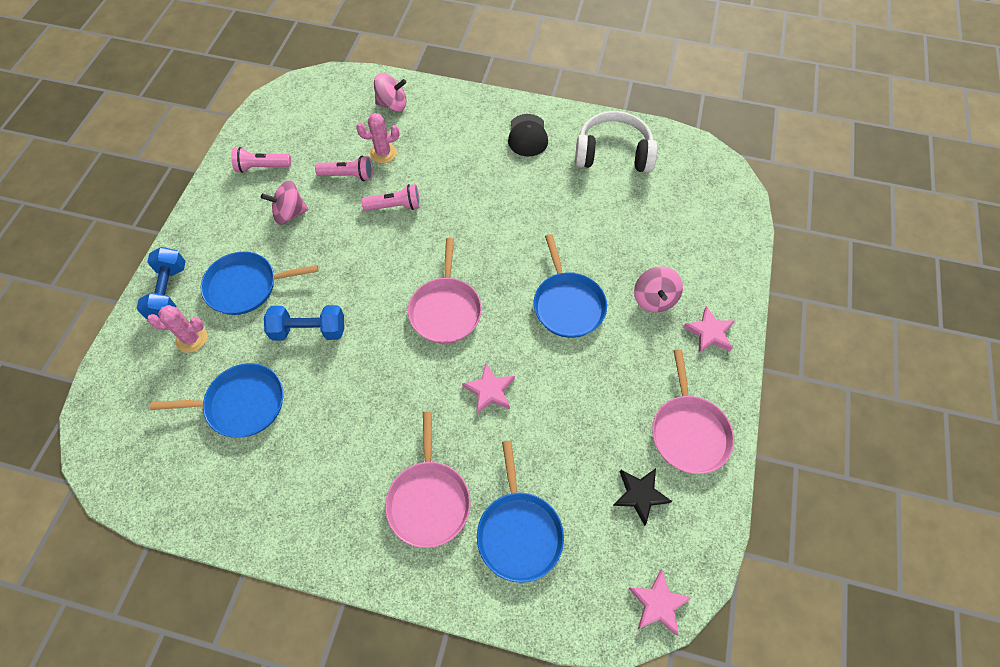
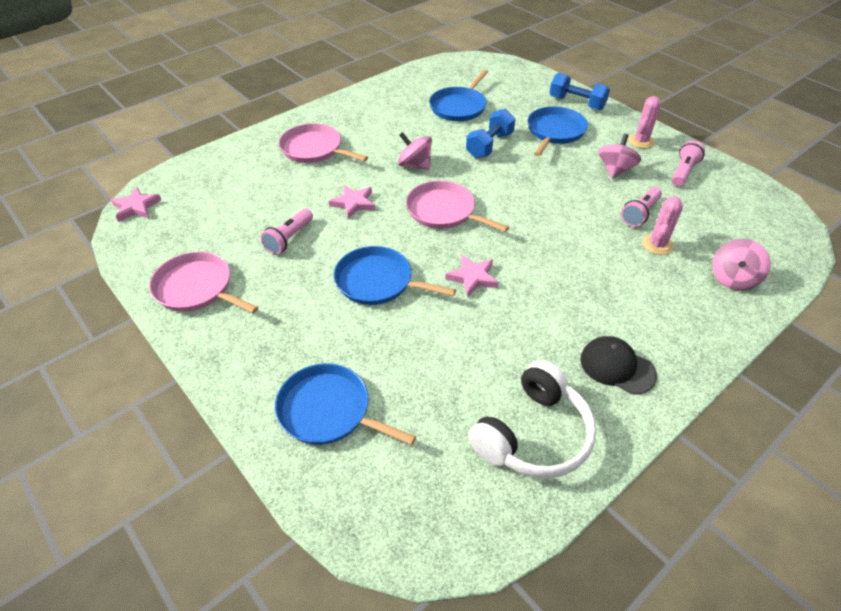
camera: 125 degrees right, 15 degrees down
pink cactus [147,305,207,353] -> pink cactus moved to [628,96,661,149]
pink flashlight [361,184,420,211] -> pink flashlight moved to [260,209,313,254]
blue pan [477,441,564,583] -> blue pan moved to [275,363,416,445]
black star [613,468,672,526] -> none
pink spinning top [634,266,683,313] -> pink spinning top moved to [398,132,432,170]
pink star [683,306,735,353] -> pink star moved to [445,254,498,297]

